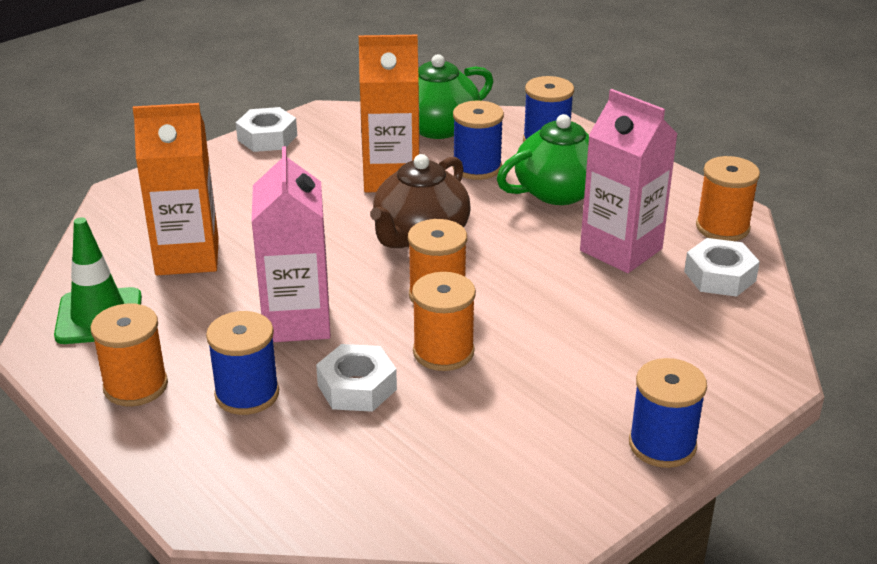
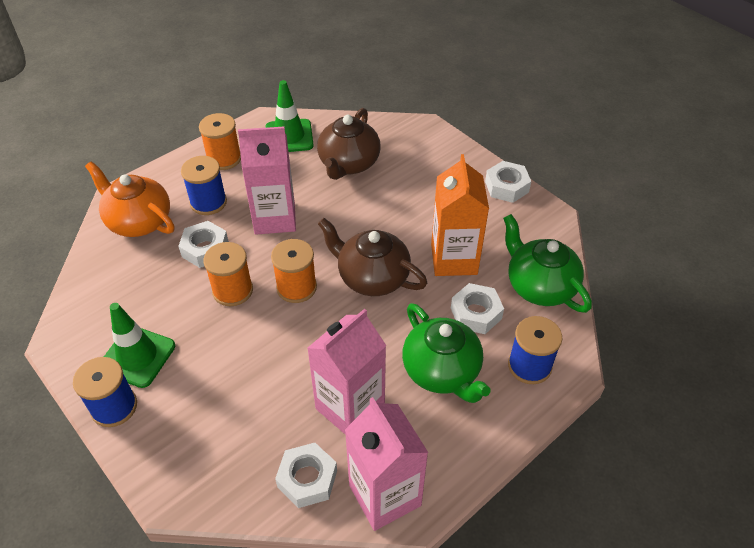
camera: 90 degrees right, 15 degrees up
orange carton [133,103,219,275] -> brown teapot [317,108,381,180]
blue spool [453,101,504,180] -> white nut [451,283,504,334]
orange spool [696,156,760,241] -> pink carton [345,397,428,531]
none -> orange teapot [85,161,175,237]
none -> green traffic cone [104,303,175,388]

